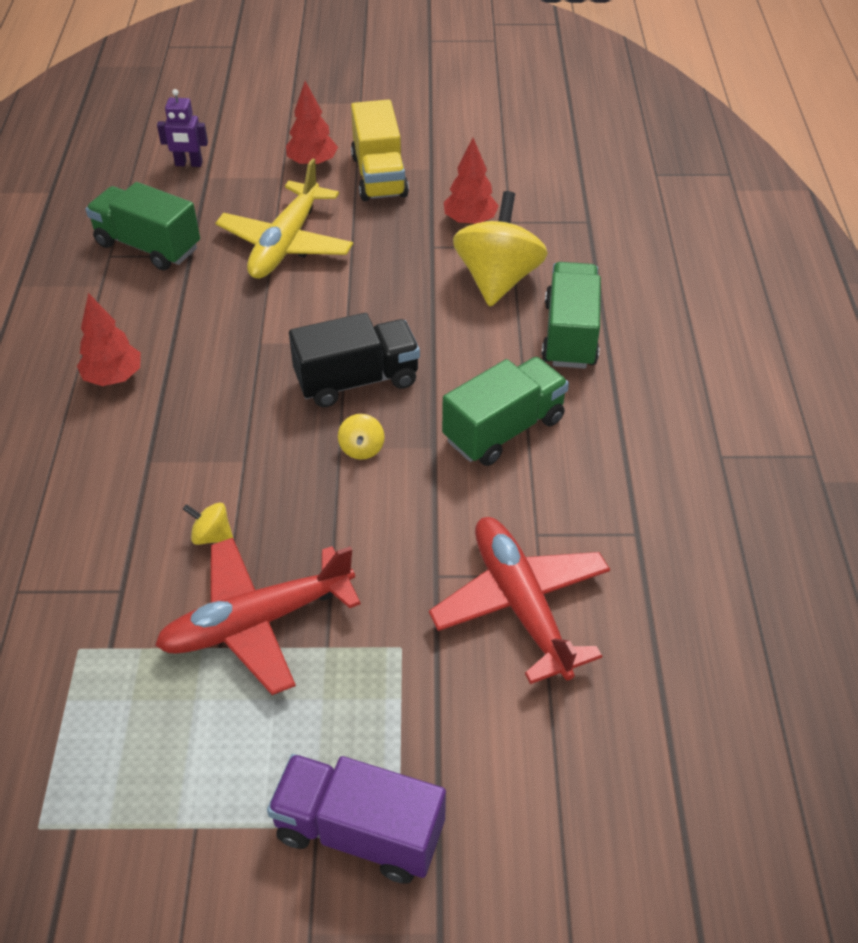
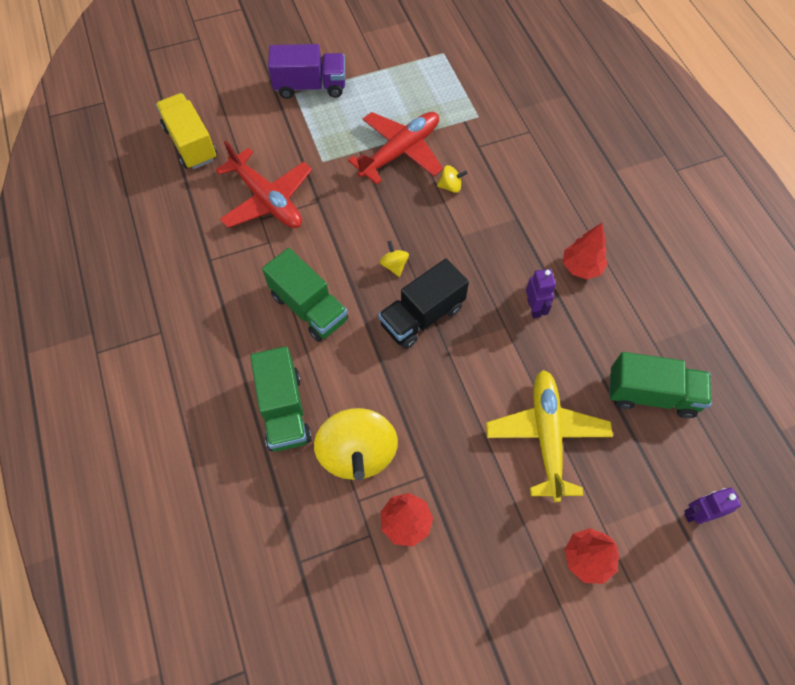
camera: 160 degrees right, 15 degrees up
yellow truck [351,99,409,201] -> yellow truck moved to [156,93,217,169]
green truck [442,357,569,466] -> green truck turned 75 degrees counterclockwise [262,248,348,342]
none -> purple robot [526,269,556,318]

